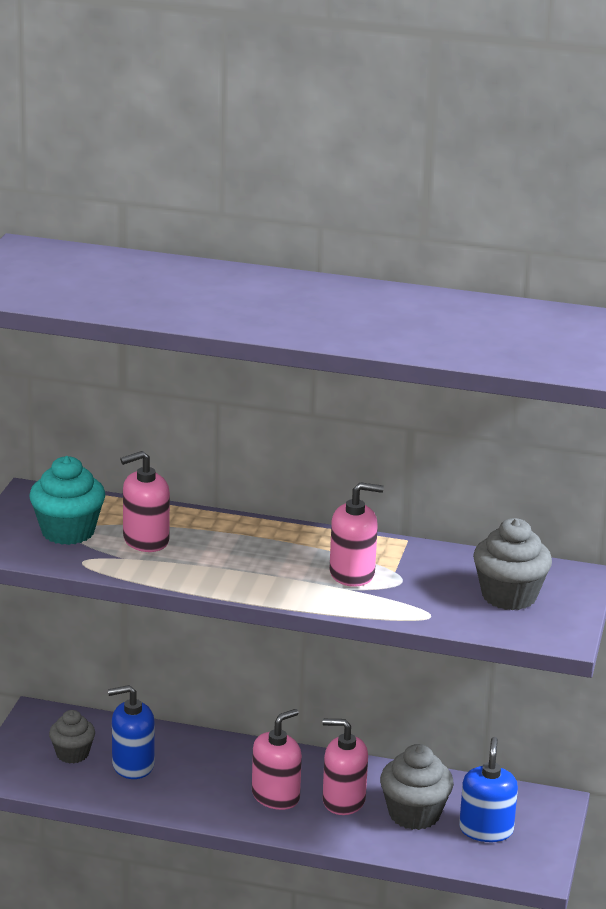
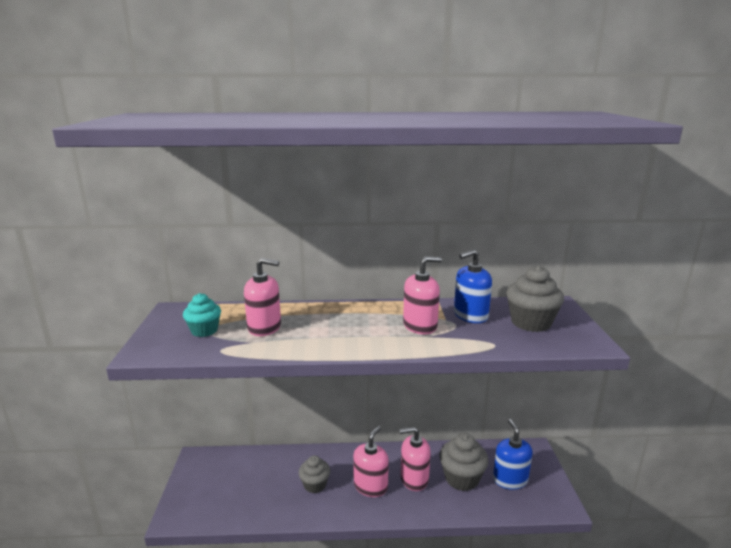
camera: 15 degrees left, 5 degrees down
turquoise cupcake [29,456,105,545] -> turquoise cupcake [183,293,221,337], size x0.65
grey cupcake [49,710,95,763] -> grey cupcake moved to [299,456,330,493]
blue soap dispenser [108,685,154,779] -> blue soap dispenser moved to [454,249,492,323]
pink soap dispenser [120,451,170,552] -> pink soap dispenser turned 135 degrees counterclockwise [244,258,281,336]

